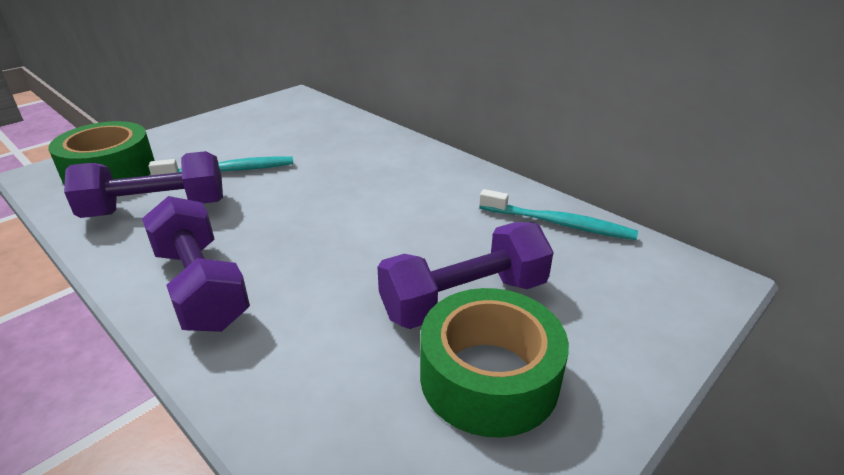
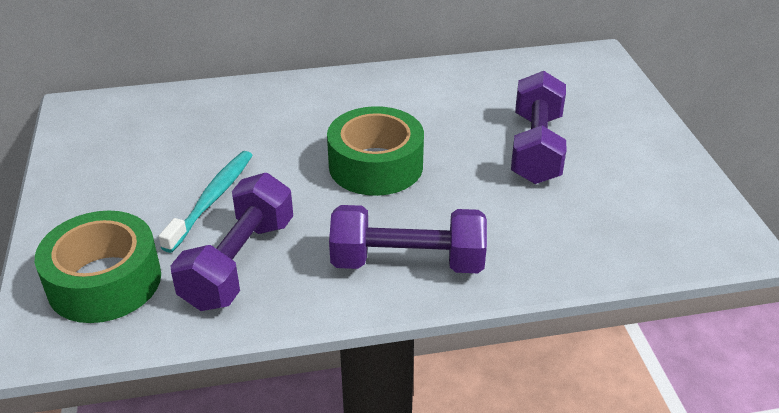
camera: 55 degrees left, 5 degrees up
green tape [420,288,569,438] -> green tape moved to [327,106,424,196]
turquoise toothbrush [479,189,638,240] -> none

